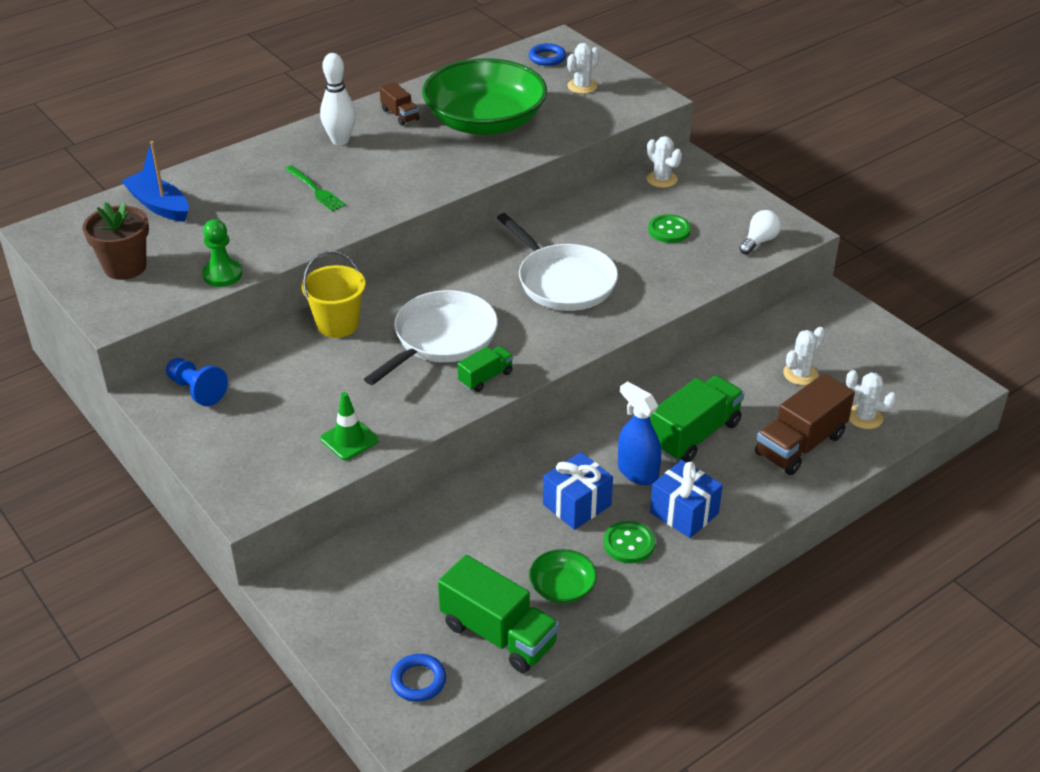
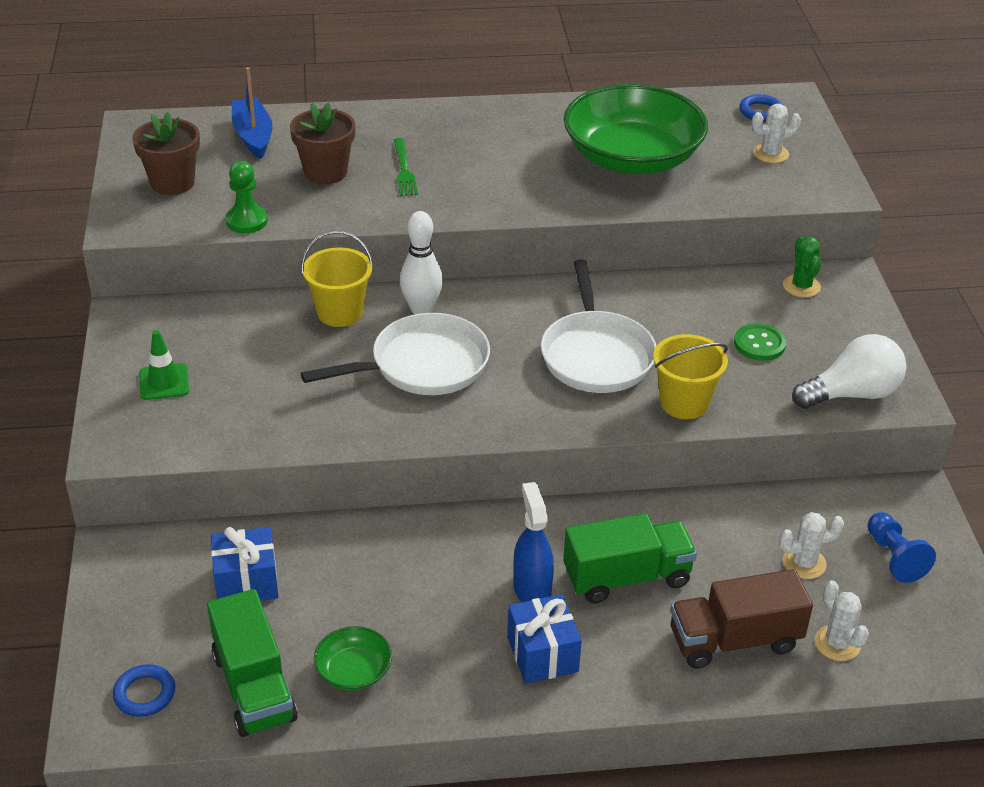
camera: 30 degrees right, 0 degrees up
blue pawn [166,358,228,406] -> blue pawn moved to [868,512,936,583]
white bowling pin [320,53,356,145] -> white bowling pin moved to [400,211,443,314]
green traffic cone [320,392,379,460] -> green traffic cone moved to [140,330,189,400]
brown truck [379,82,419,126] -> none
green truck [458,346,513,392] -> none
blue gift [543,452,613,530] -> blue gift moved to [211,527,278,601]
green button [603,521,655,563] -> none
white cactus [647,136,682,188] -> green cactus [783,236,821,297]
white light bulb [739,210,781,255] -> white light bulb [792,334,907,409], size x1.68
none -> brown flower pot [290,103,355,184]
none -> yellow bucket [653,334,728,419]

